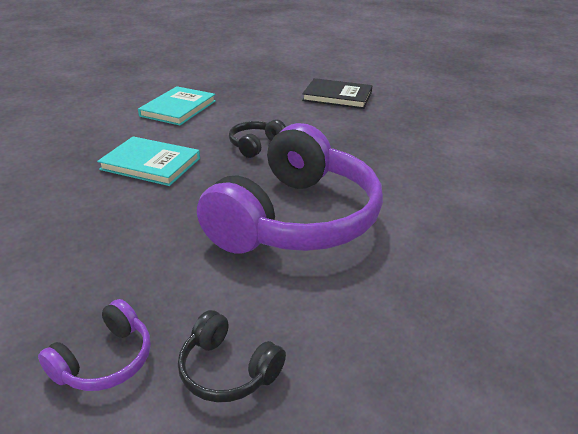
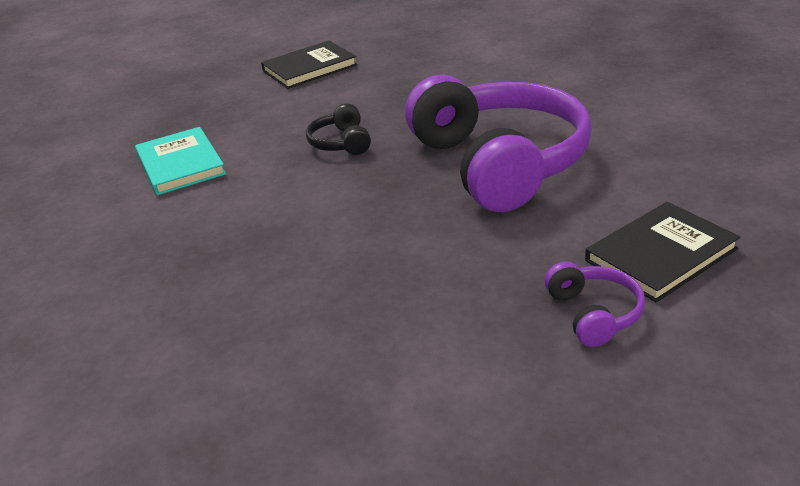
camera: 45 degrees left, 0 degrees up
turquoise book [97,136,200,186] -> none
black headphones [178,310,286,402] -> black book [585,202,740,302]

